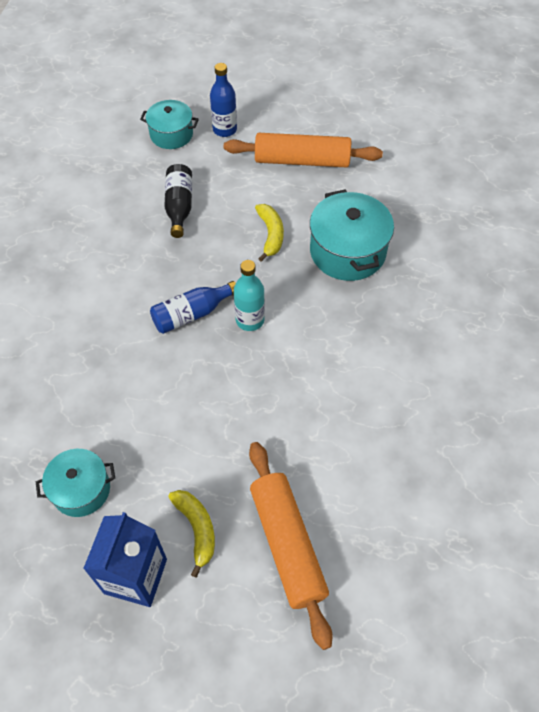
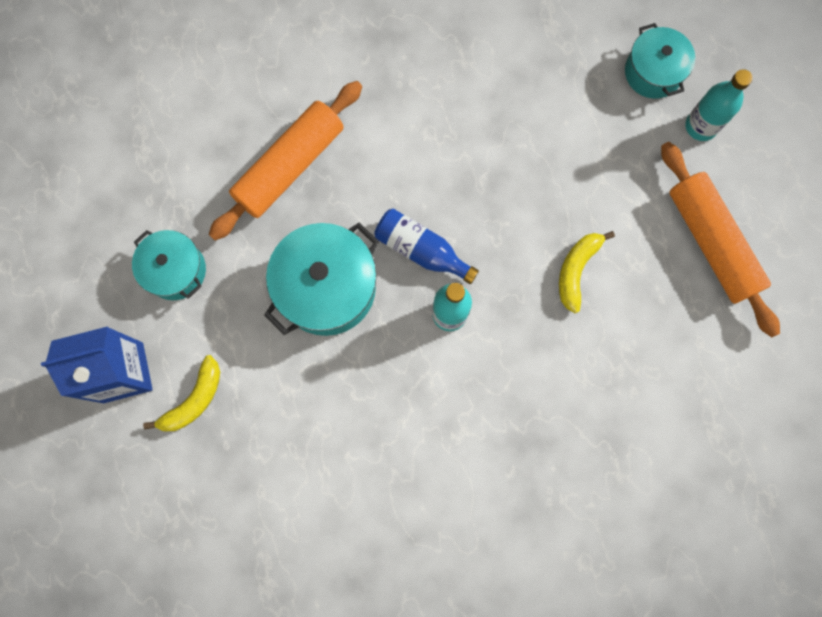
camera: 60 degrees right, 20 degrees up
black bottle [164,164,192,238] -> none
blue bottle [210,63,237,137] -> turquoise bottle [685,69,753,141]
orange rolling pin [249,442,333,650] -> orange rolling pin moved to [209,81,362,241]
yellow banana [255,204,284,262] -> yellow banana turned 150 degrees clockwise [559,231,615,313]
turquoise pot [310,190,394,281] -> turquoise pot moved to [264,223,379,336]

